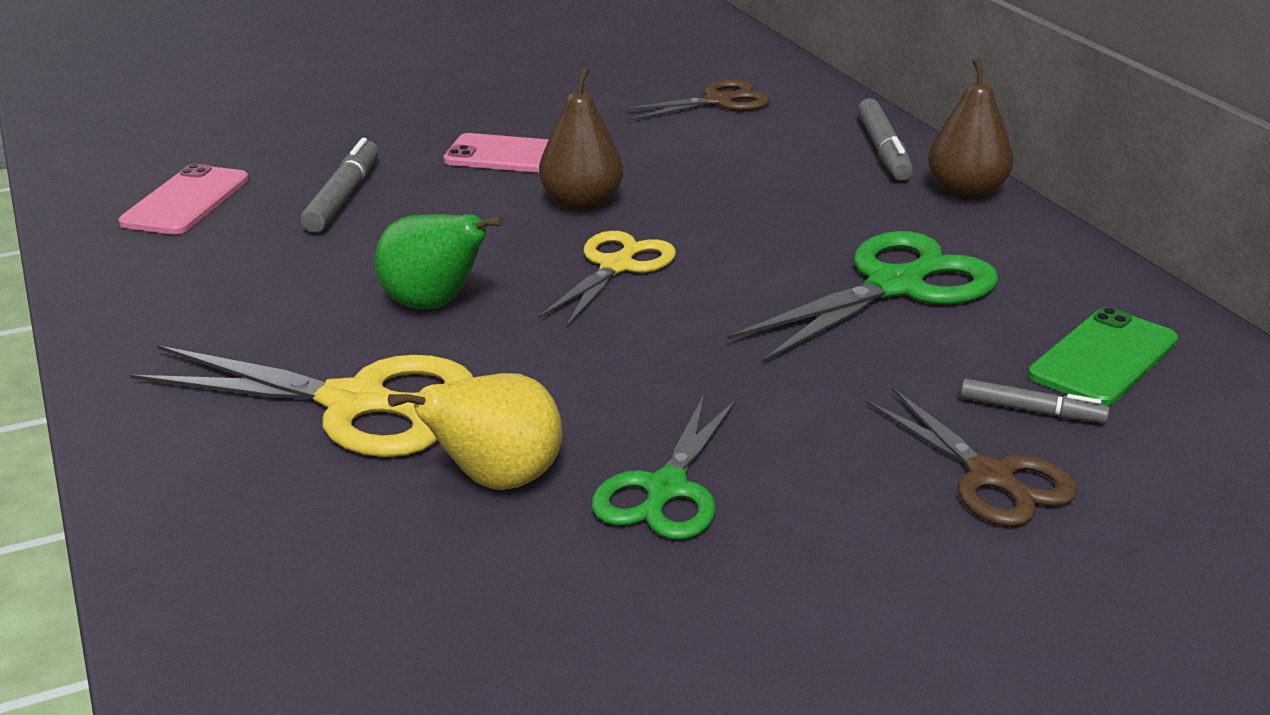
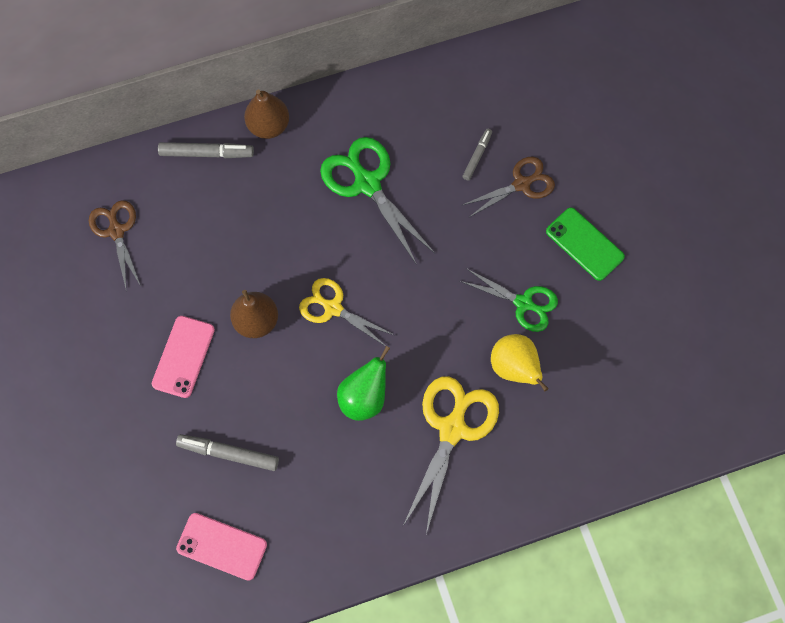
camera: 85 degrees left, 40 degrees up
green phone [1028,307,1178,406] -> green phone moved to [546,208,625,281]

